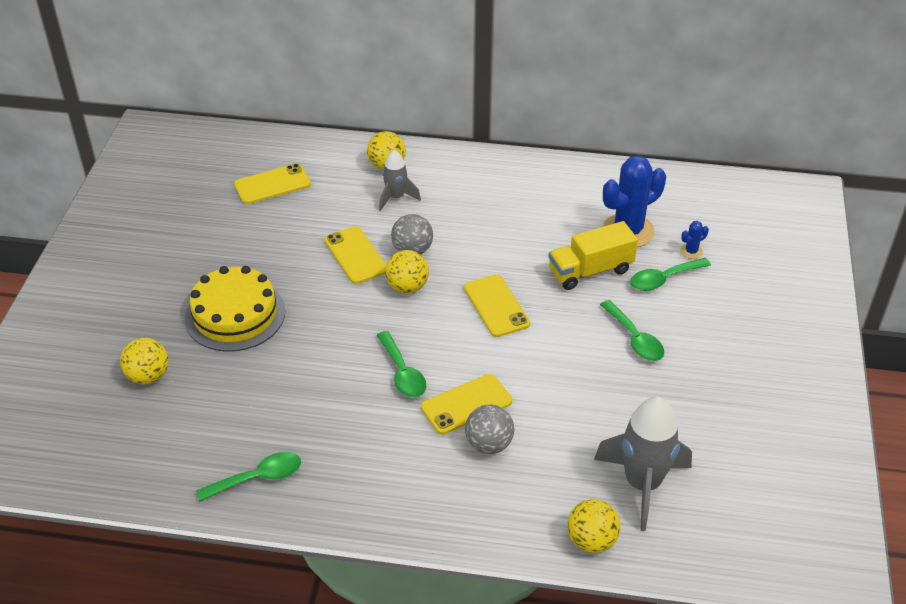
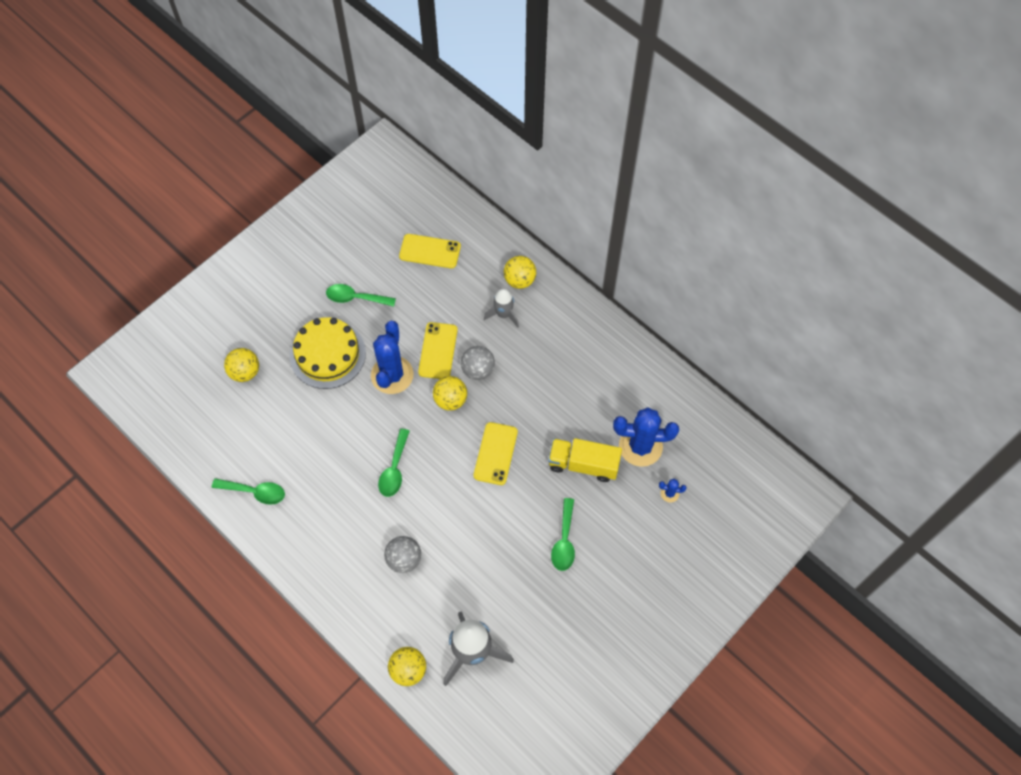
camera: 35 degrees right, 20 degrees up
yellow phone [421,374,512,434] -> none
green spoon [630,258,711,291] -> green spoon moved to [326,284,396,307]
none -> blue cactus [371,321,414,394]

